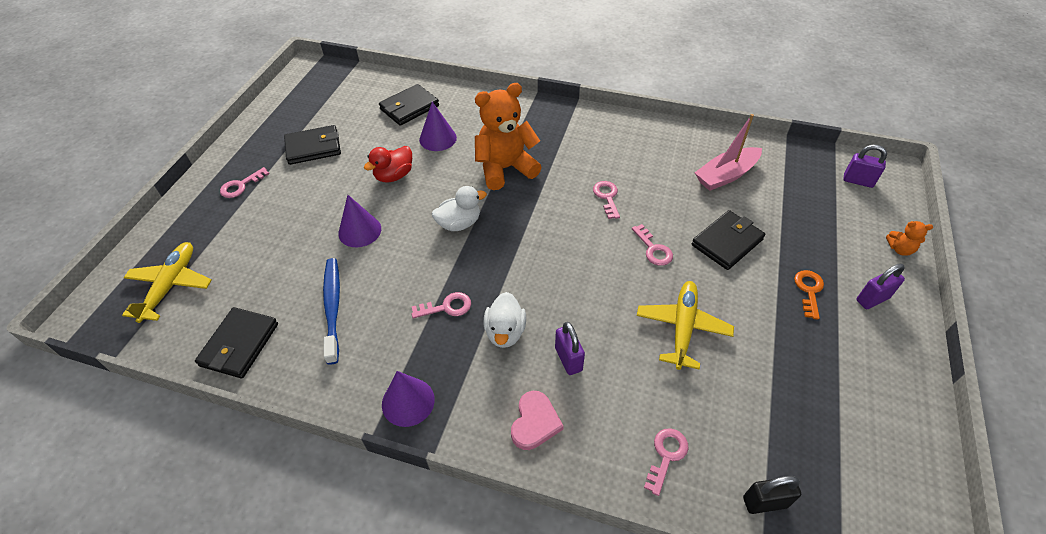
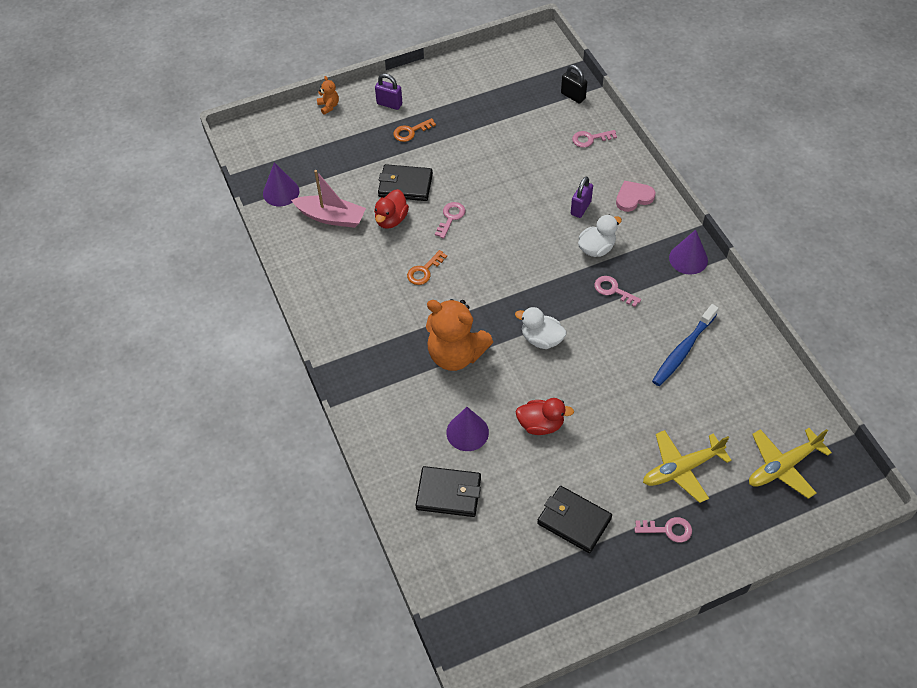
camera: 130 degrees left, 5 degrees up
black wallet [195,307,278,378] -> none
purple cone [338,195,381,247] -> purple cone moved to [263,162,299,206]
pink key [593,181,620,219] -> orange key [407,250,447,285]
yellow plane [637,281,734,370] -> yellow plane moved to [643,430,732,503]
purple padlock [843,144,887,188] -> none
none -> red duck [374,189,409,229]

